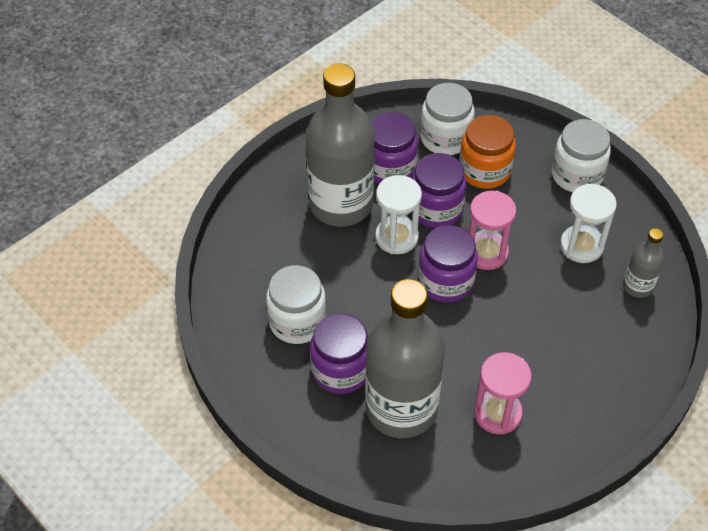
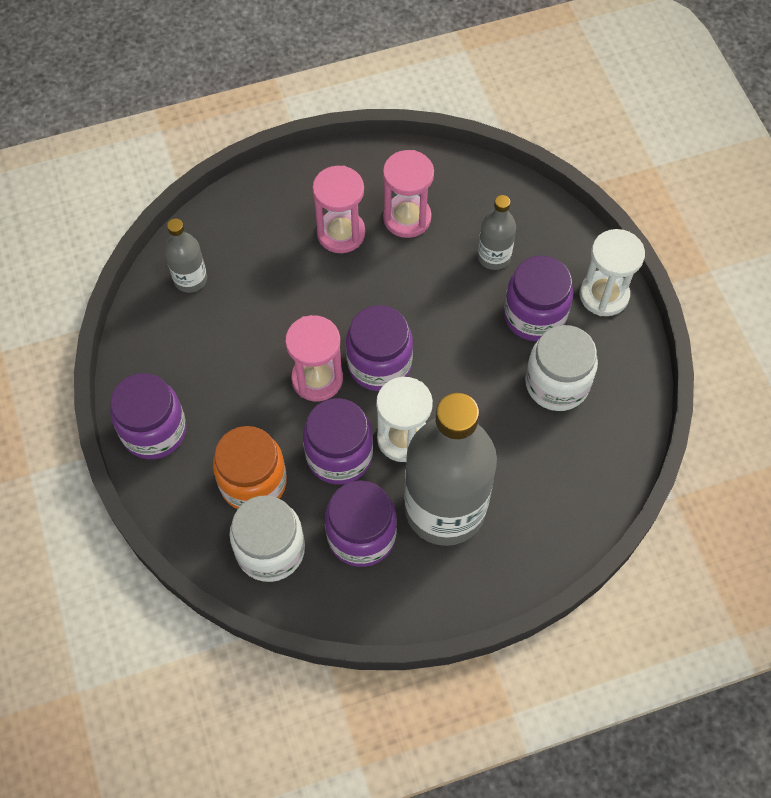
camera: 155 degrees left, 10 degrees up
grey bottle [365,279,445,438] -> grey bottle [477,195,516,270], size x0.46
white jar [551,119,611,192] -> purple jar [110,373,186,459]
white hourglass [560,184,617,263] -> white hourglass moved to [580,229,645,316]
none -> pink hourglass [312,165,365,253]

